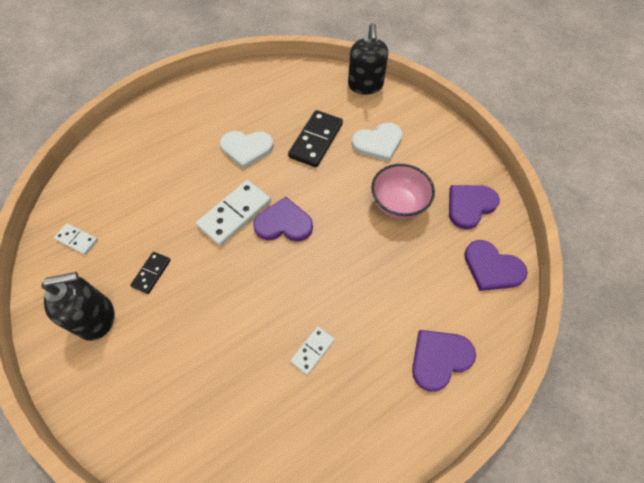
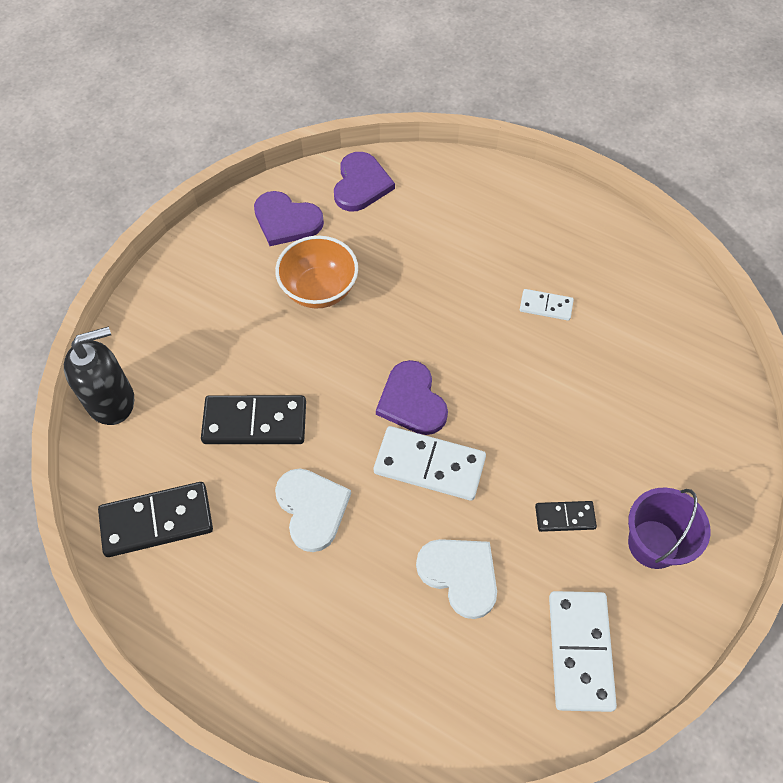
camera: 115 degrees left, 0 degrees up
black soap dispenser [41,272,114,341] -> purple bucket [628,488,710,569]
white domino [54,223,98,255] -> white domino [549,591,617,712], size x1.85
white heart [352,123,403,162] -> white heart moved to [416,539,497,619]
pink bowl [371,164,435,219] -> orange bowl [275,236,358,309]
purple heart [412,330,476,392] -> none
none -> black domino [98,482,213,557]

